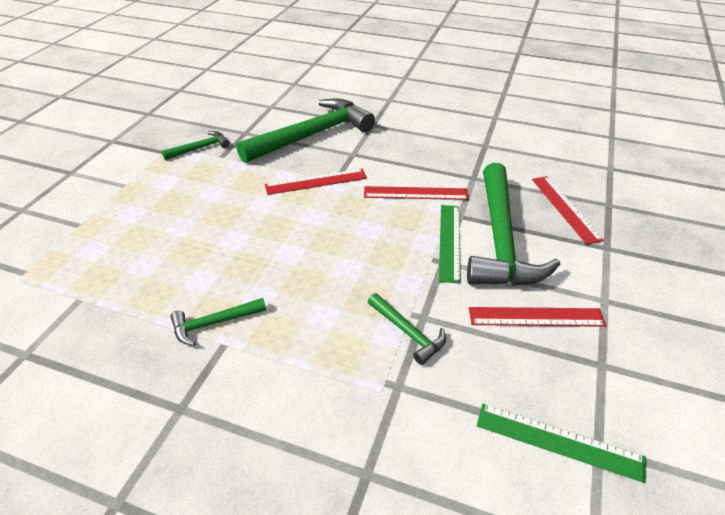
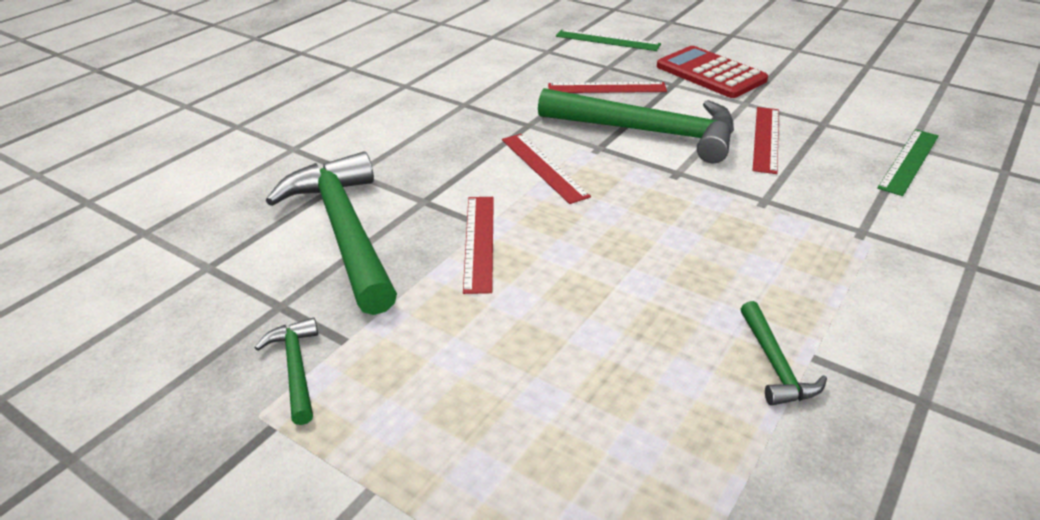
camera: 75 degrees left, 5 degrees down
red ruler [364,186,469,200] -> red ruler turned 45 degrees counterclockwise [502,134,591,204]
green hammer [368,293,446,365] -> none
green ruler [439,205,460,284] -> green ruler moved to [556,29,661,51]
none -> red calculator [657,46,768,98]

